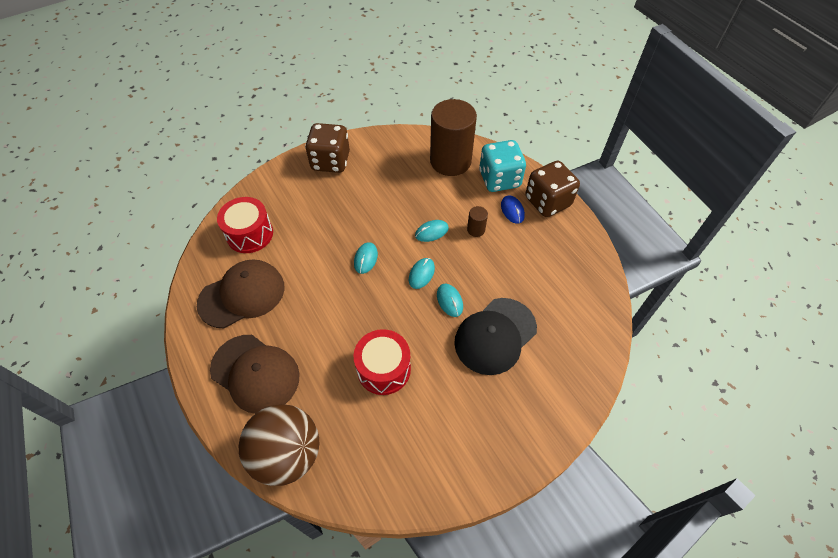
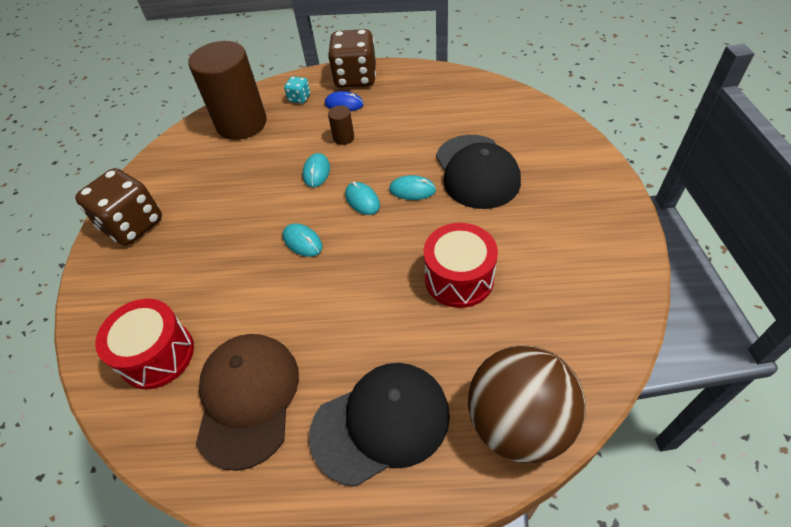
camera: 55 degrees left, 5 degrees down
brown cap [210,335,300,414] -> black cap [309,363,450,486]
turquoise dice [479,140,526,192] -> turquoise dice [284,76,310,103], size x0.46

